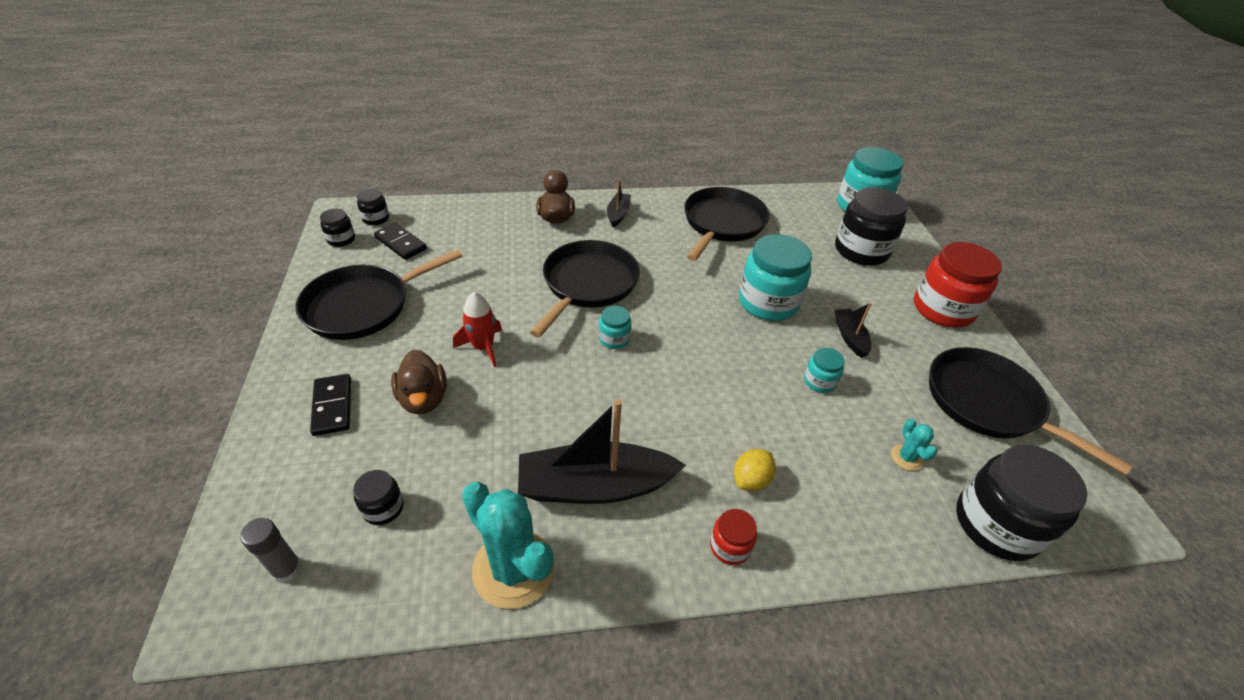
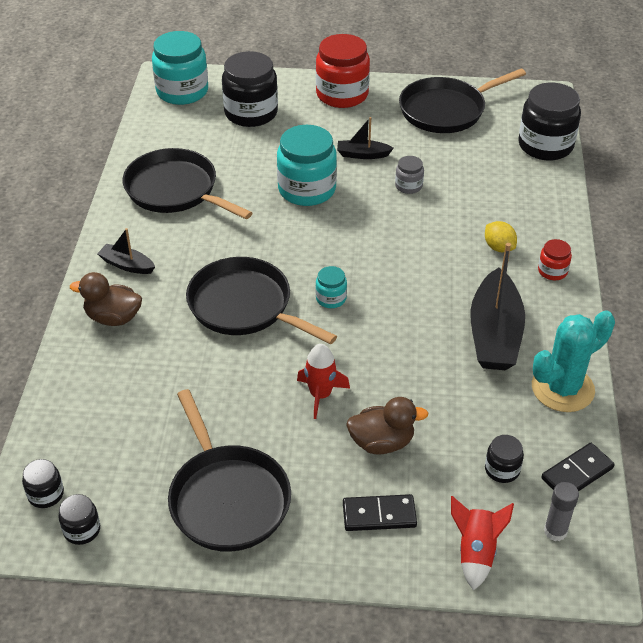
camera: 75 degrees left, 0 degrees up
black domino [374,223,427,260] -> black domino moved to [541,443,615,492]
turquoise jar [804,348,845,393] -> grey jar [395,156,424,194]
turquoise cactus [891,419,937,471] -> none
none -> red rocket [451,496,514,591]

